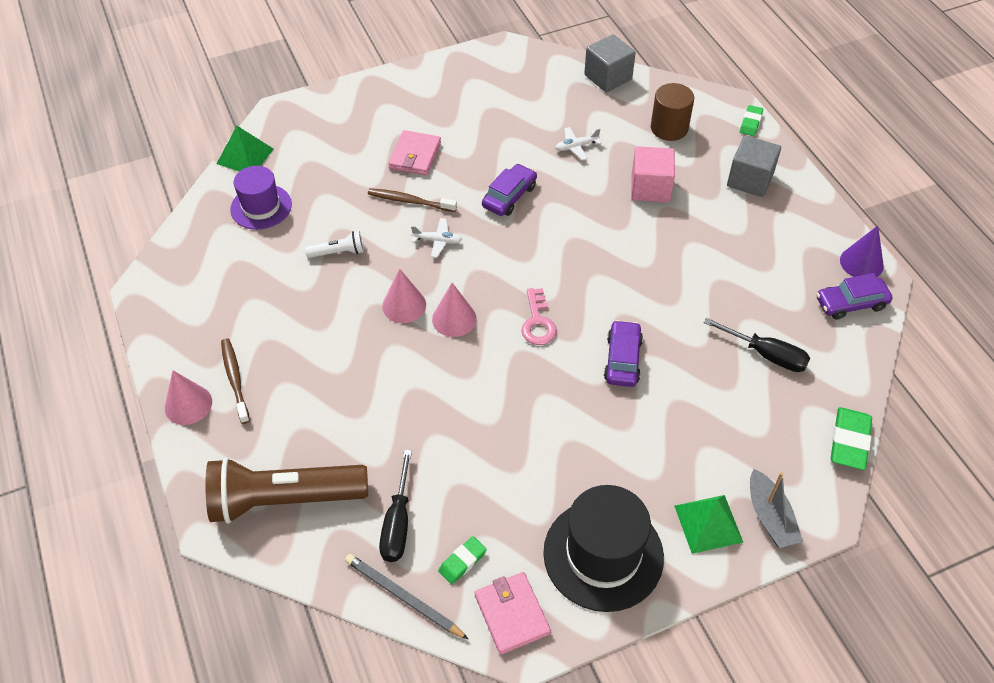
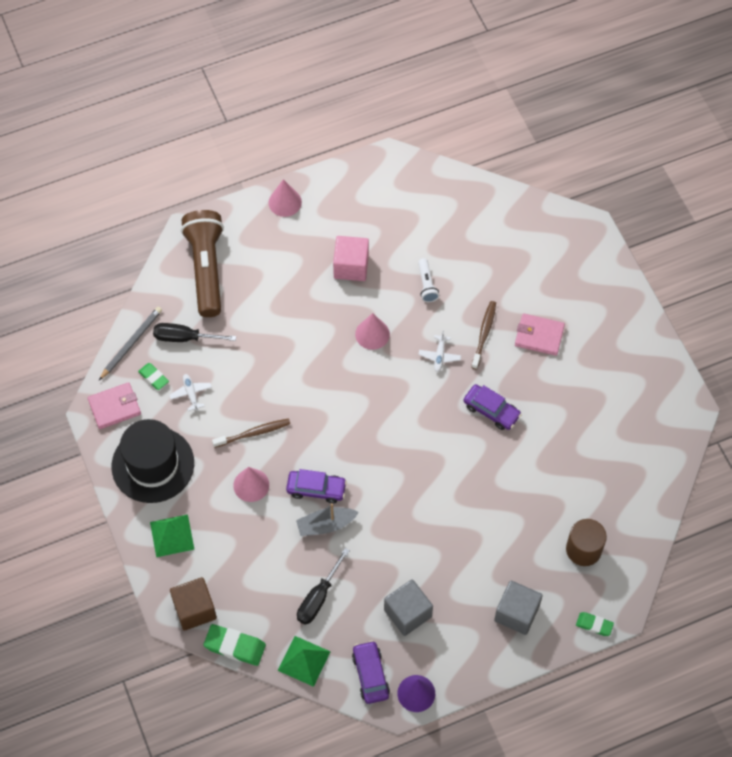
camera: 90 degrees right, 10 degrees up
green pyramid [217,126,274,171] -> green pyramid moved to [278,636,331,687]
brown toothbrush [221,339,250,424] -> brown toothbrush moved to [212,418,290,448]
purple hat [230,166,292,230] -> none
pink cone [432,283,477,337] -> pink cone moved to [233,467,269,502]
pink key [521,288,557,345] -> none
white plane [555,127,601,160] -> white plane moved to [169,374,212,411]
grey cube [584,34,636,92] -> grey cube moved to [384,579,433,636]
pink cube [631,146,675,202] -> pink cube moved to [333,236,369,281]
grey boat [750,469,803,548] -> grey boat moved to [296,503,359,536]
none -> brown cube [170,577,217,631]

